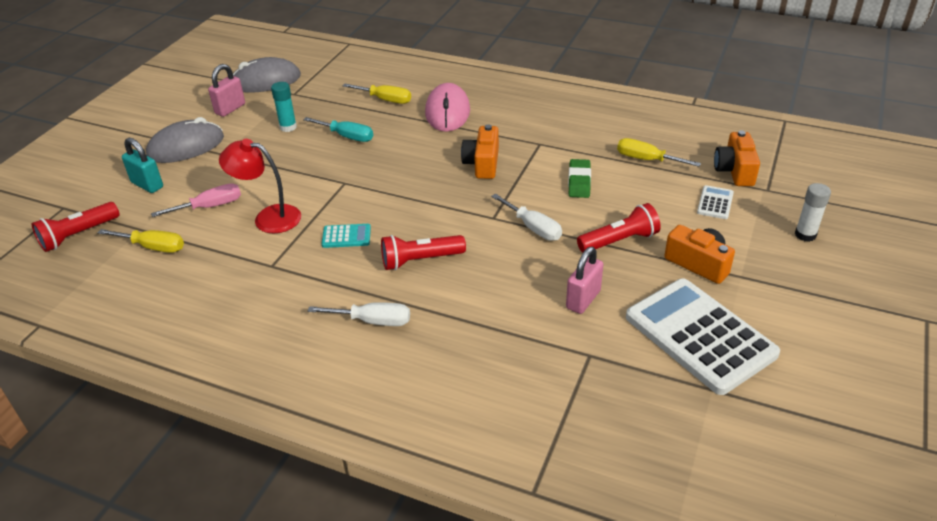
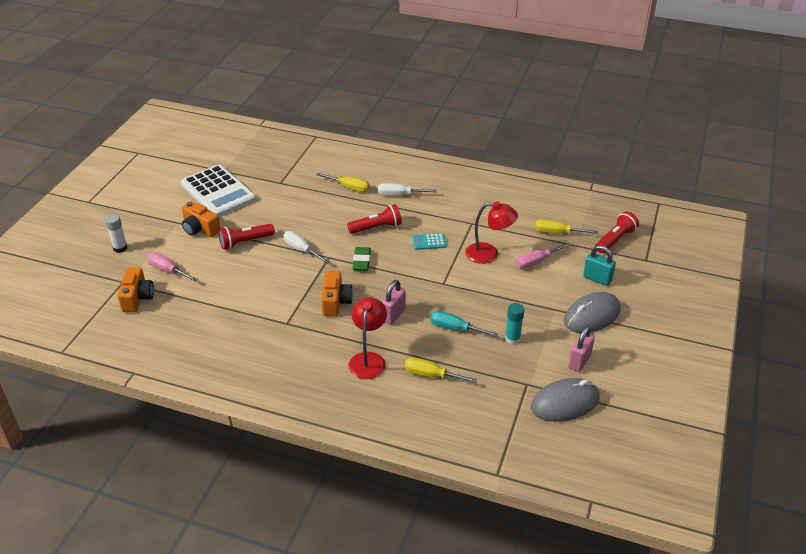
camera: 175 degrees right, 0 degrees up
pink mouse [425,83,470,132] -> red lamp [348,297,387,379]
pink padlock [566,247,603,314] -> pink padlock moved to [381,280,406,325]
green eraser [568,159,591,198] -> green eraser moved to [352,247,371,271]
yellow screwdriver [617,138,701,167] -> yellow screwdriver moved to [316,173,370,192]
white calculator [697,185,734,219] -> pink screwdriver [147,252,198,282]

